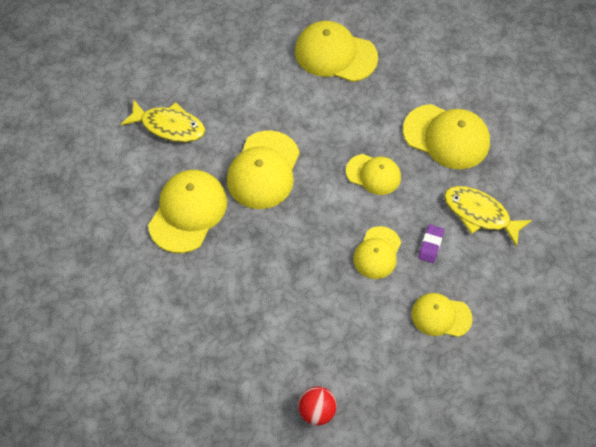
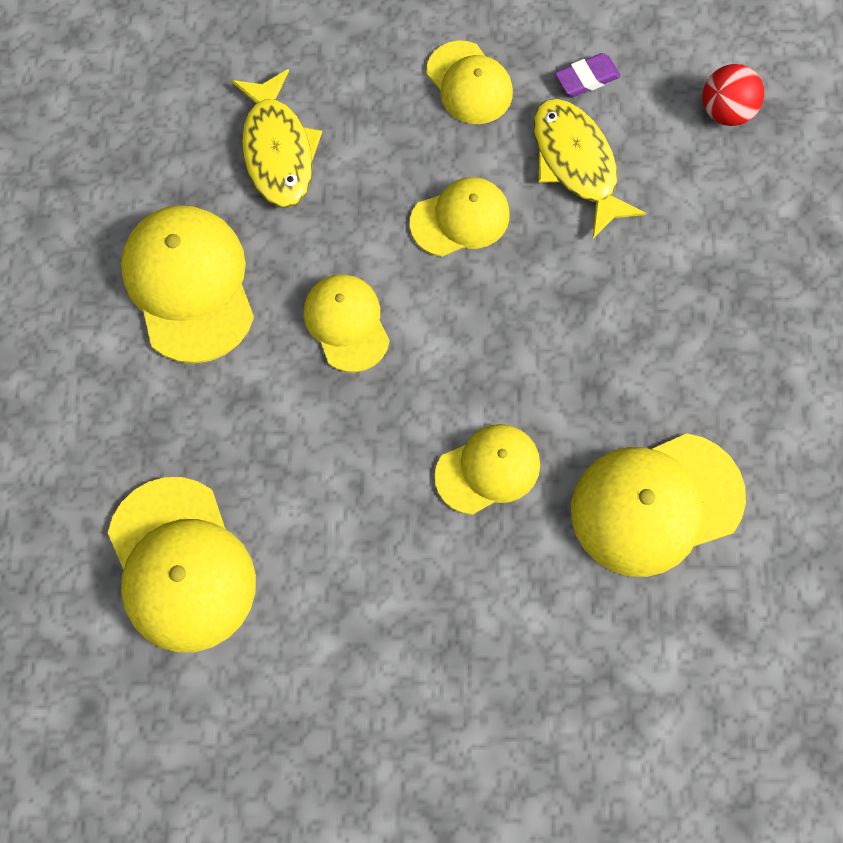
camera: 135 degrees left, 10 degrees up
yellow fish [120,99,205,142] -> yellow fish moved to [534,99,646,238]
yellow cap [227,130,300,209] -> yellow cap [435,424,540,515], size x0.62
purple eraser [418,224,444,263] -> purple eraser moved to [555,53,621,97]

